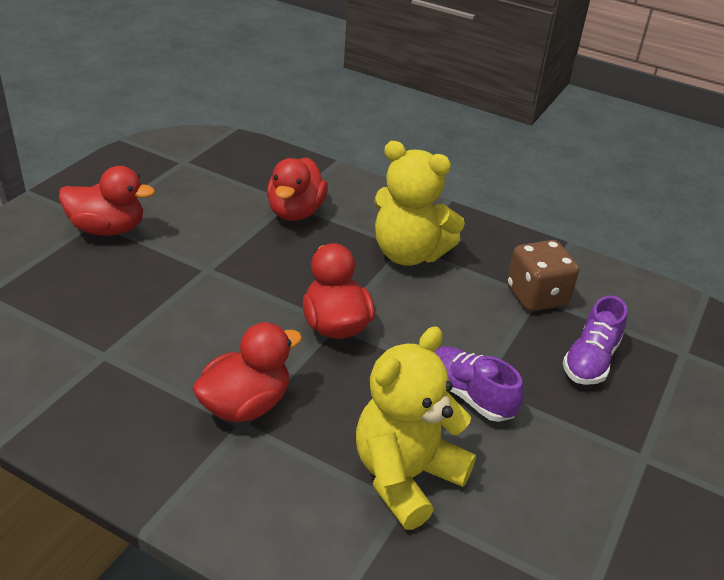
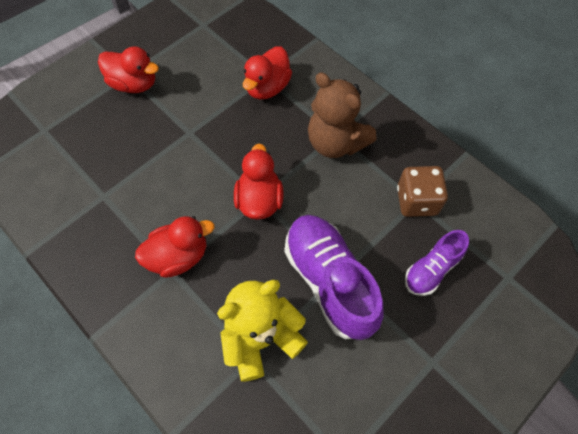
camera: 20 degrees right, 25 degrees up
yellow teddy bear [374,141,465,266] -> brown teddy bear [308,72,377,158]
purple shoe [434,346,524,422] -> purple shoe [285,215,384,340], size x1.77

